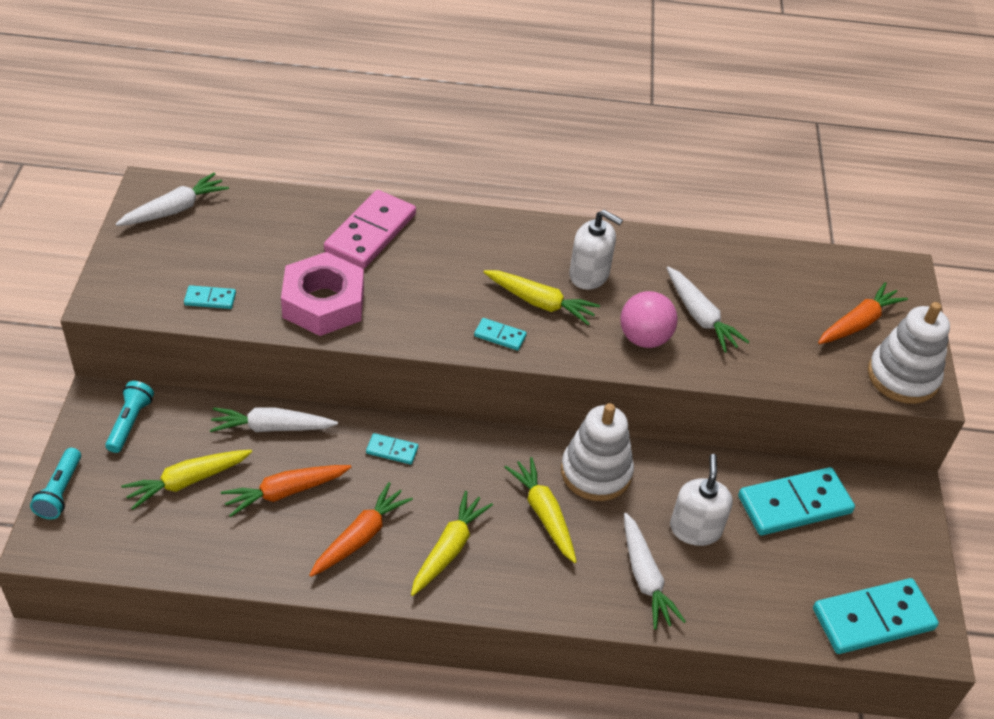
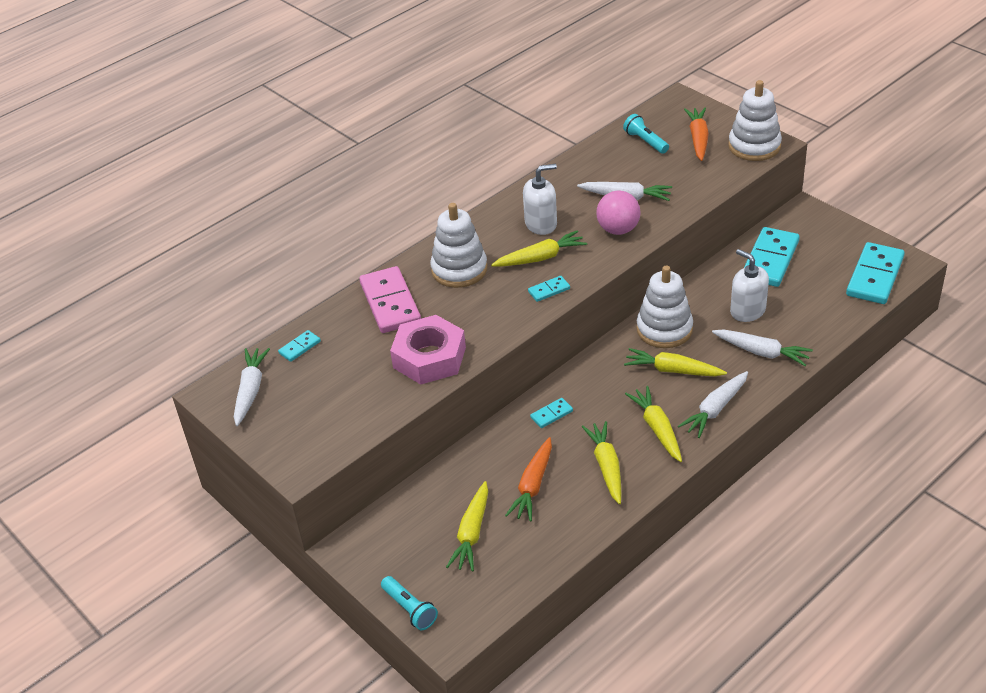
camera: 40 degrees left, 5 degrees down
turquoise flashlight [105,381,154,453] -> turquoise flashlight moved to [623,114,669,154]
turquoise domino [184,285,236,309] -> turquoise domino moved to [278,330,321,362]
white carrot [210,407,338,432] -> white carrot moved to [678,371,748,438]
orange carrot [309,482,413,577] -> yellow carrot [582,421,621,504]
none -> white stacking toy [430,203,487,288]

